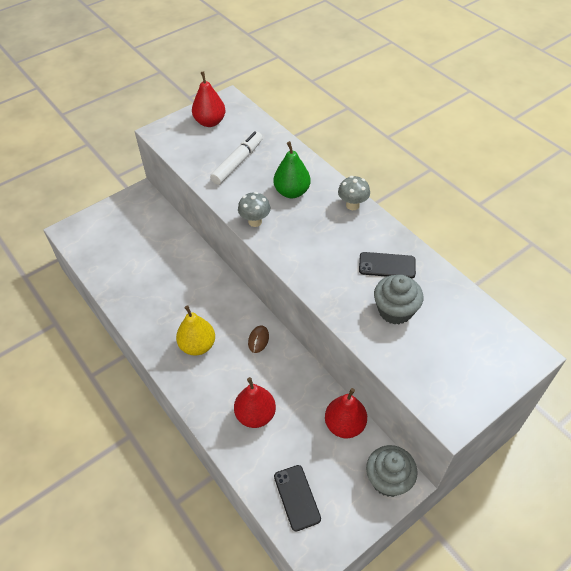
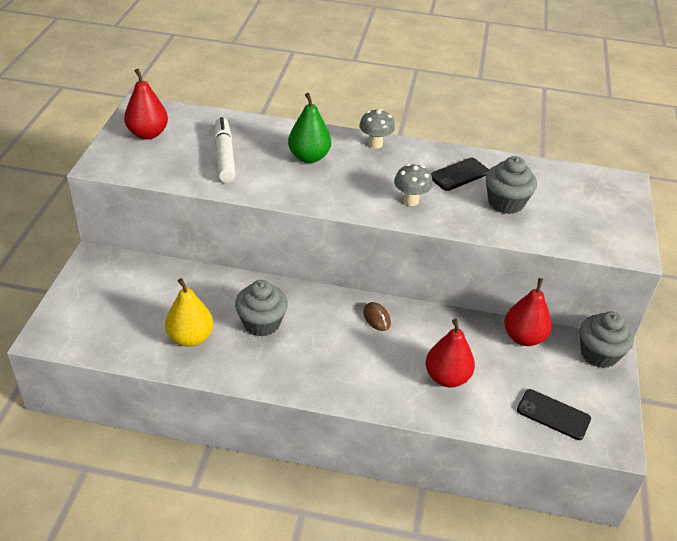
camera: 45 degrees left, 10 degrees down
yellow pear [176,305,215,356] -> yellow pear moved to [165,278,213,347]
grey mushroom [238,192,271,227] -> grey mushroom moved to [394,164,433,206]
none -> grey cupcake [235,280,288,337]

